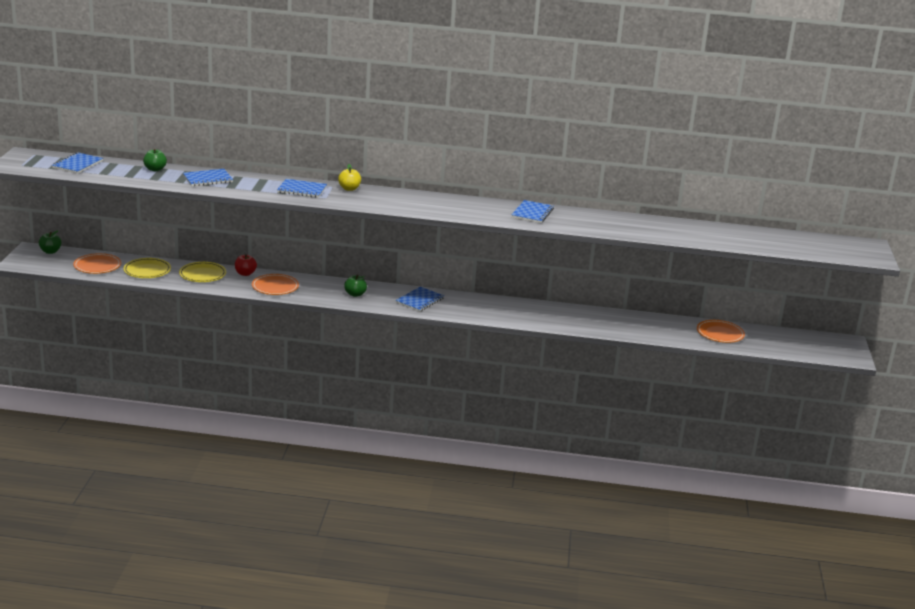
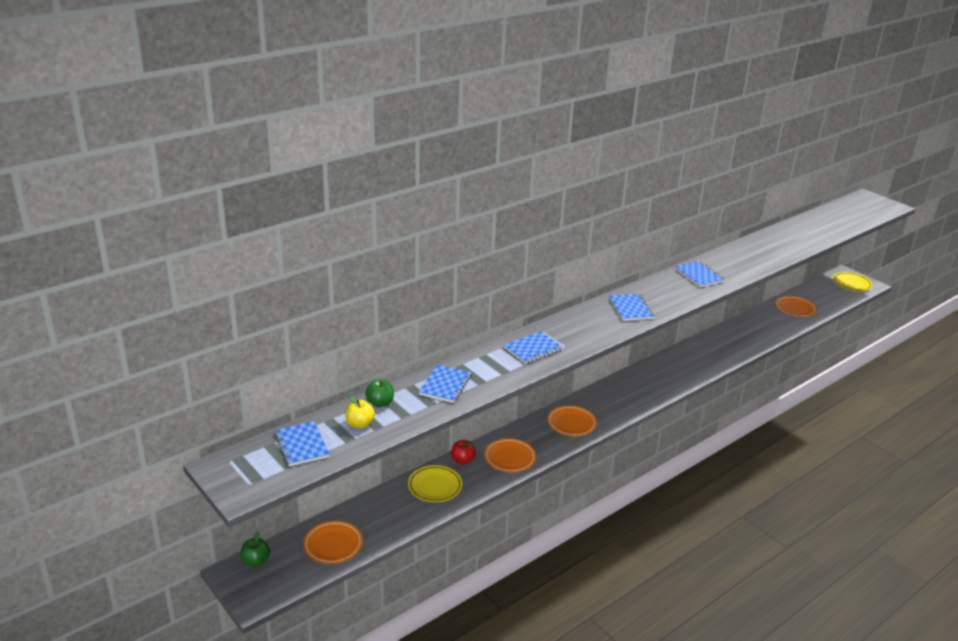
camera: 45 degrees left, 5 degrees up
yellow plate [123,258,171,278] -> yellow plate moved to [832,272,872,291]
yellow apple [338,164,361,191] -> yellow apple moved to [345,396,375,429]
green apple [344,275,367,297] -> orange plate [547,406,597,436]
blue notebook [395,287,444,312] -> blue notebook moved to [609,294,654,321]

